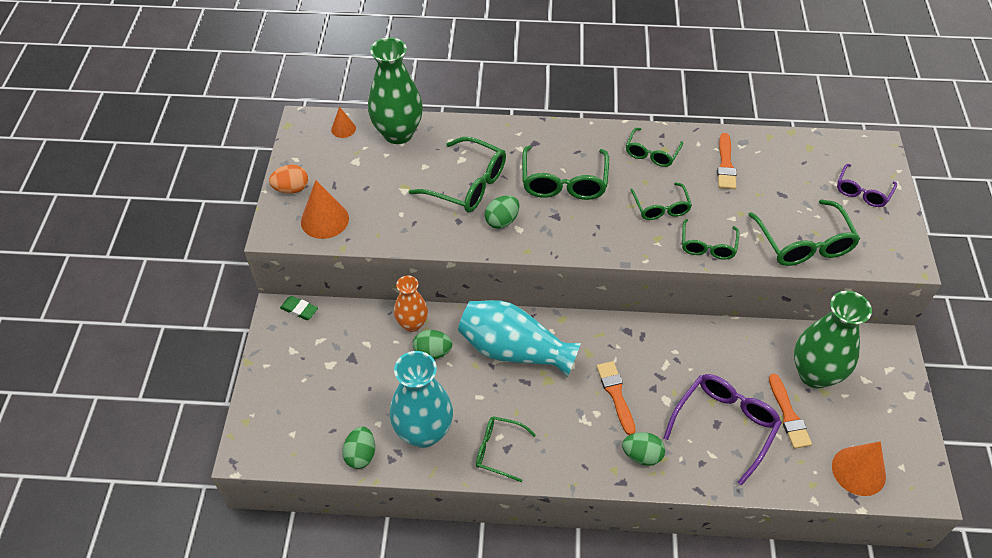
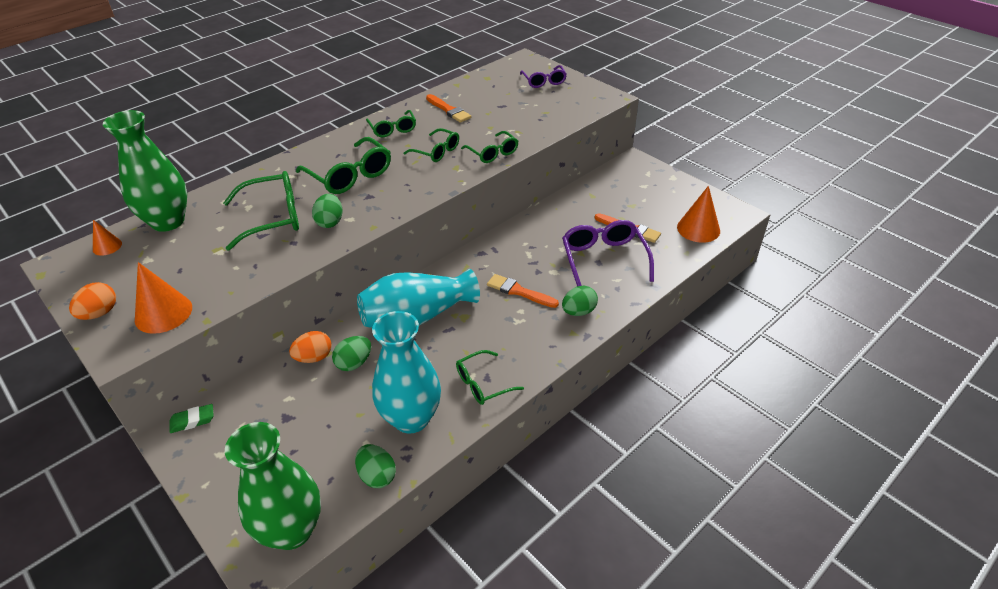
camera: 45 degrees left, 10 degrees down
orange vase [394,276,428,332] -> orange egg [289,331,332,363]
green glasses [748,199,860,266] -> none
green vase [794,291,872,389] -> green vase moved to [225,422,321,550]

